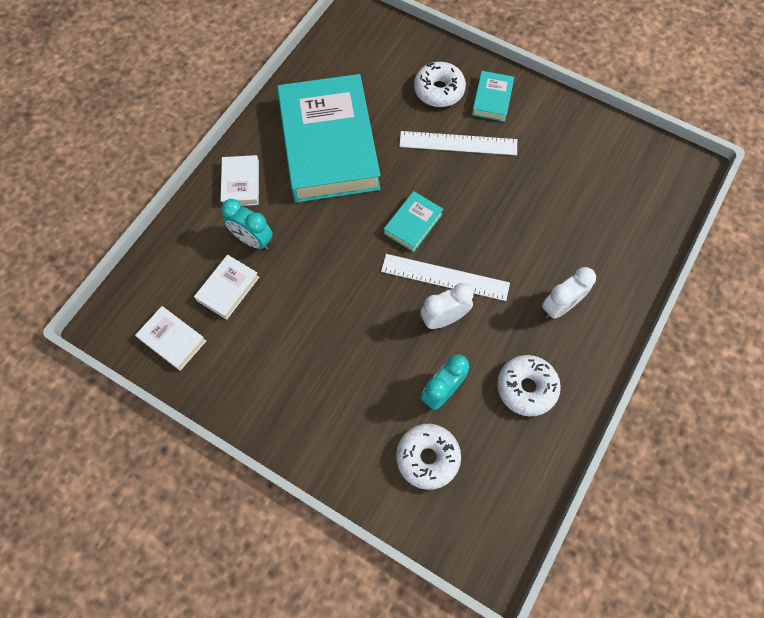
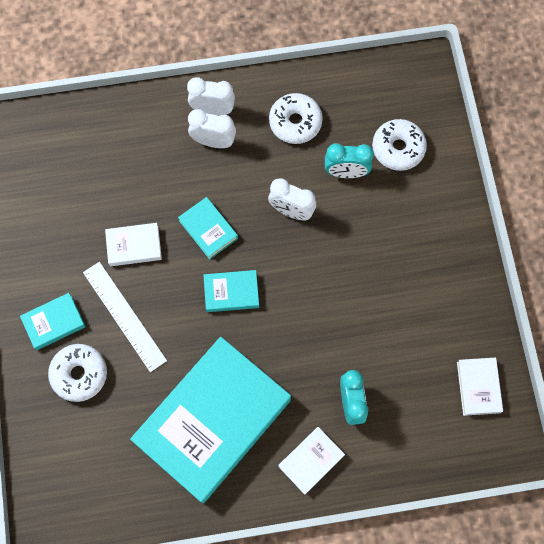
camera: 130 degrees left, 5 degrees up
white book [194,255,259,320] -> white book moved to [105,223,162,266]
white ruler [381,254,510,301] -> none
none -> turquoise book [178,197,238,259]
none -> white clock [187,77,235,116]

